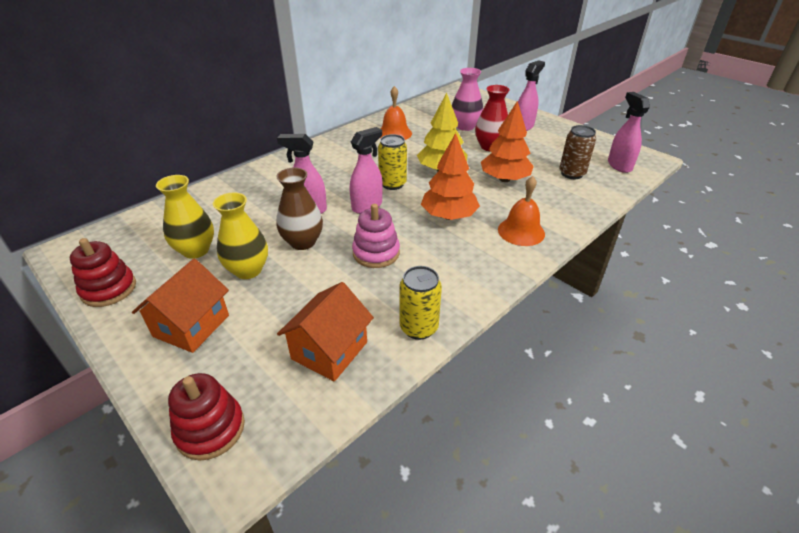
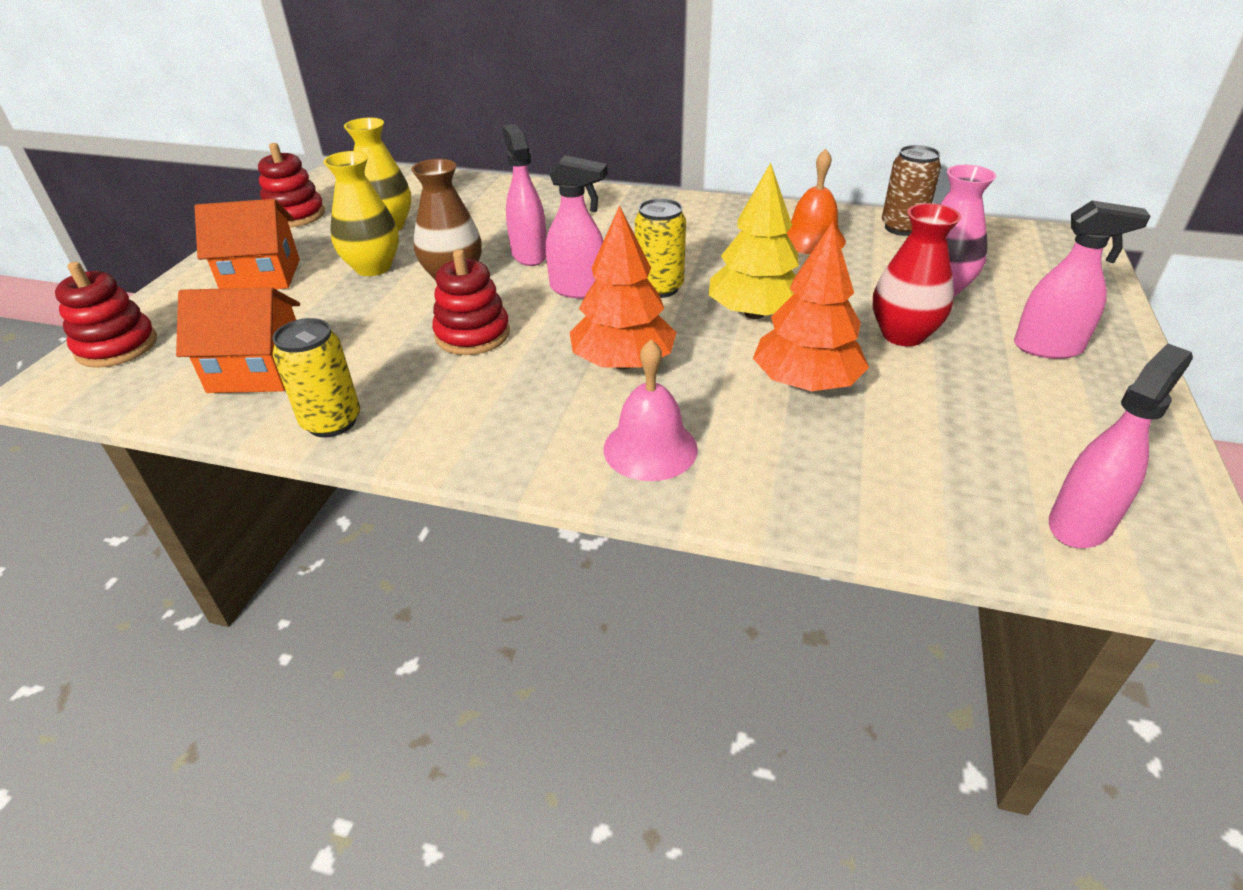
camera: 60 degrees right, 0 degrees up
pink stacking toy [352,204,400,268] -> red stacking toy [432,249,510,355]
orange bell [498,176,545,246] -> pink bell [604,340,698,481]
brown can [559,125,596,179] -> brown can moved to [882,145,941,236]

